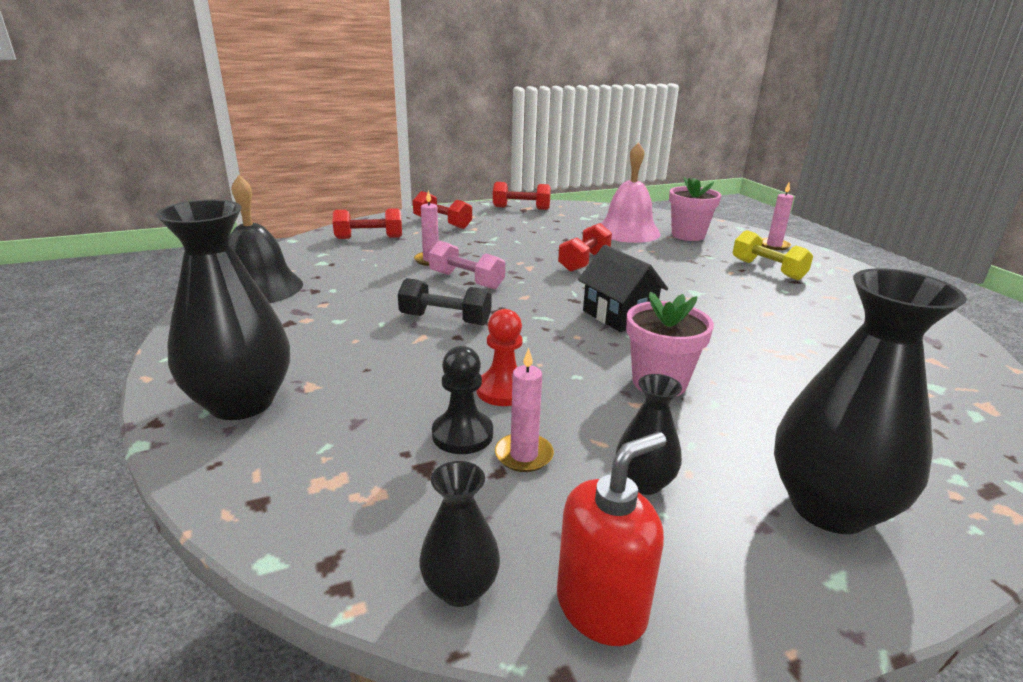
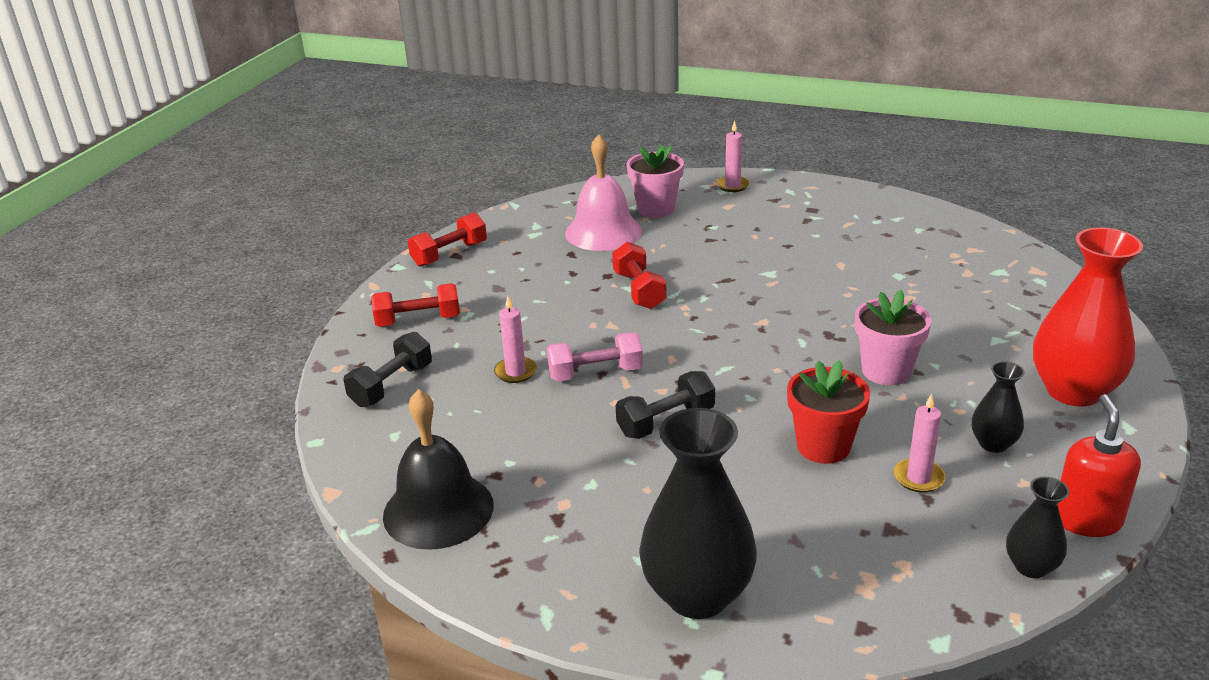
camera: 45 degrees left, 5 degrees up
red dumbbell [333,208,402,239] -> black dumbbell [343,332,432,407]
black pawn [432,346,493,454] -> none
red pawn [476,309,522,406] -> red flower pot [787,360,870,464]
black house [578,245,668,332] -> none
yellow dumbbell [733,230,813,280] -> none
black vase [774,268,967,534] -> red vase [1033,227,1143,407]

